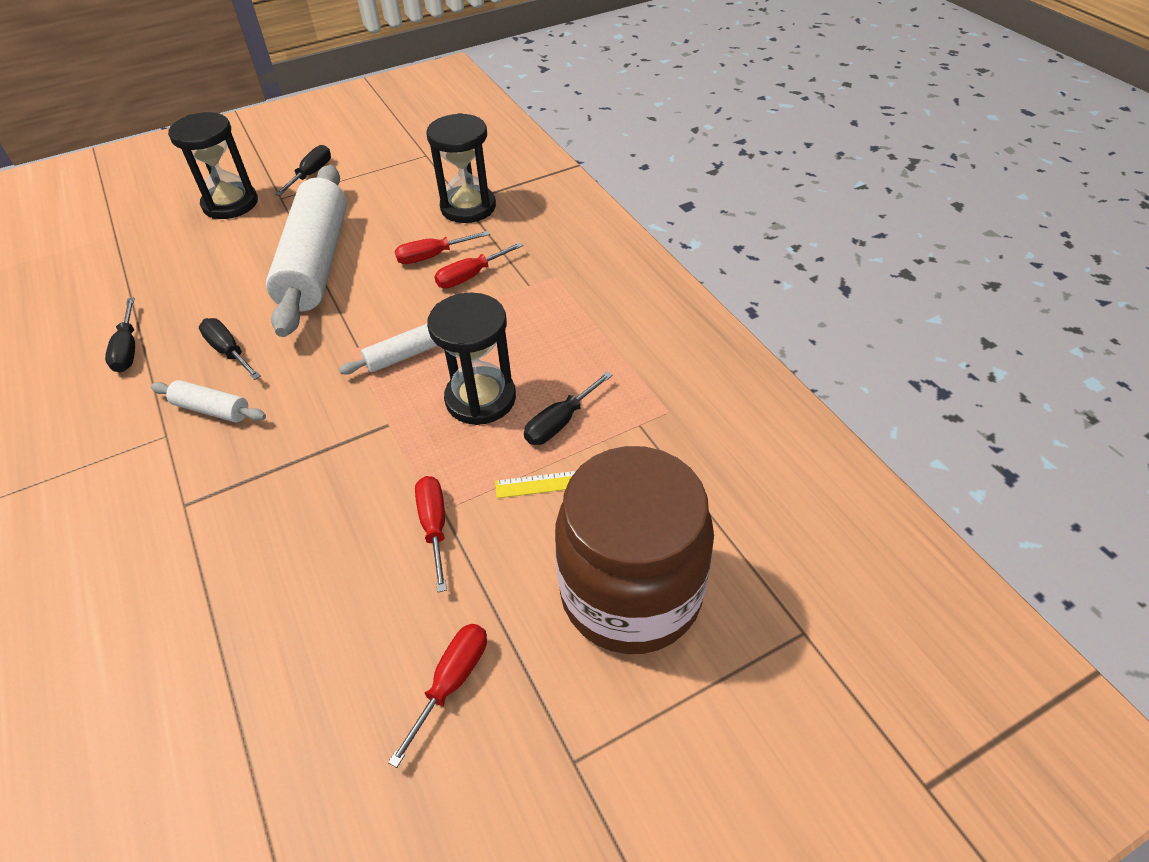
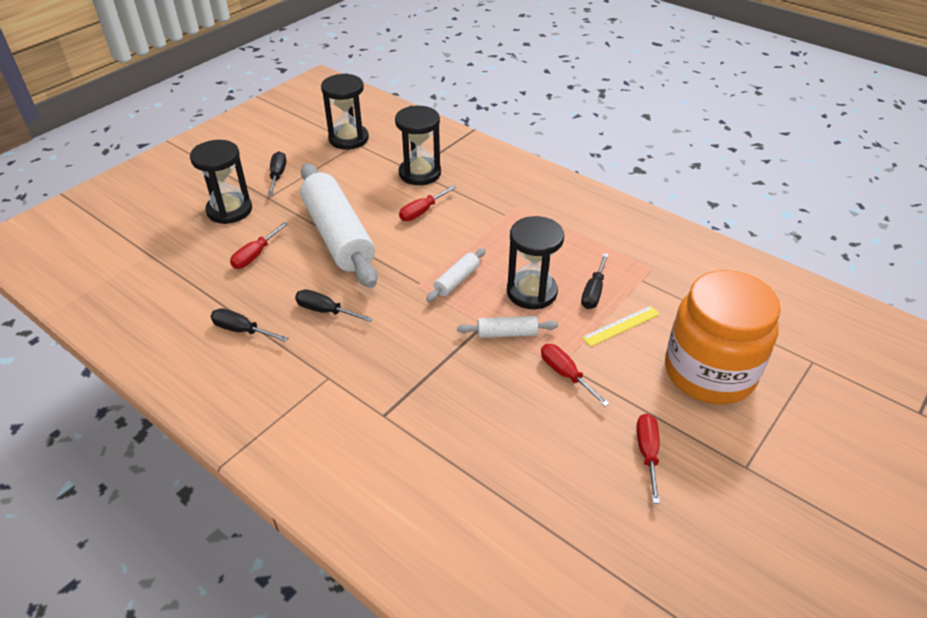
camera: 25 degrees left, 5 degrees down
black screwdriver [105,297,135,372] -> black screwdriver turned 150 degrees clockwise [211,308,288,342]
white rolling pin [151,380,266,422] -> white rolling pin moved to [457,316,558,338]
red screwdriver [434,242,524,289] -> red screwdriver moved to [230,222,288,269]
brown jar [555,446,714,654] -> orange jar [665,270,781,404]
none -> black hourglass [321,73,369,150]

